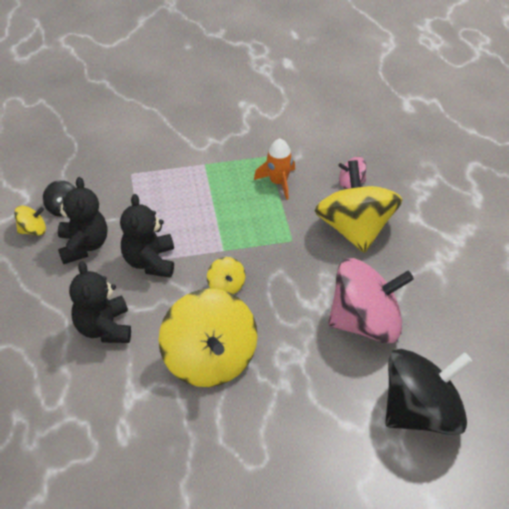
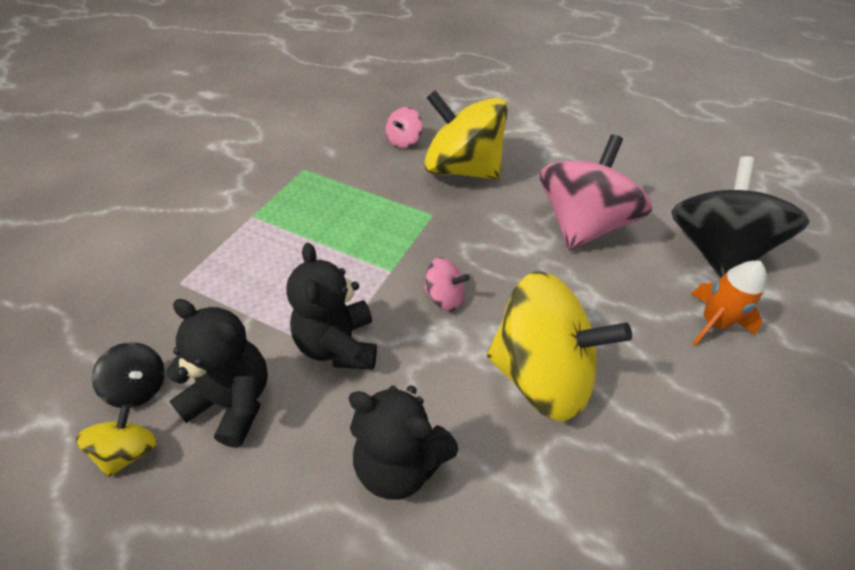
camera: 55 degrees left, 0 degrees up
black teddy bear [120,194,174,278] -> black teddy bear turned 45 degrees clockwise [286,243,377,370]
yellow spinning top [207,257,246,294] -> pink spinning top [424,257,470,311]
orange rocket [254,138,295,200] -> orange rocket moved to [692,261,767,346]

